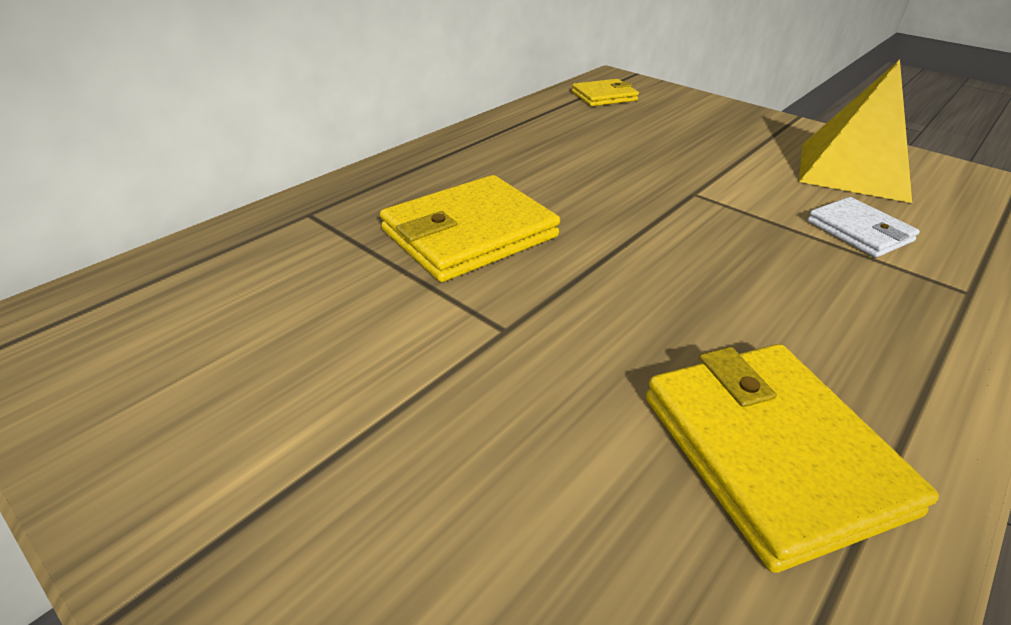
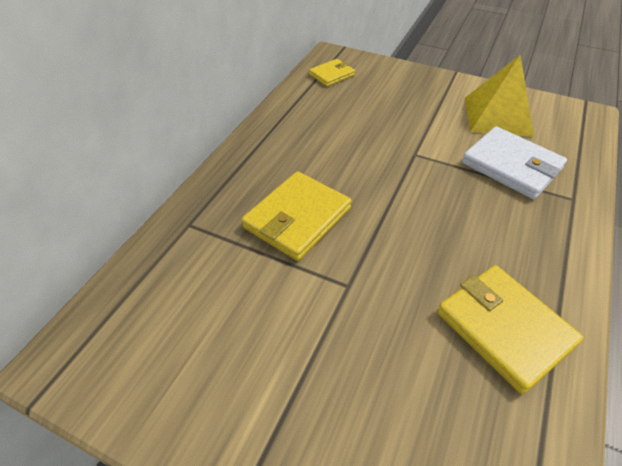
camera: 15 degrees left, 10 degrees up
white wallet [807,197,920,258] -> white wallet [462,126,567,199], size x1.74

